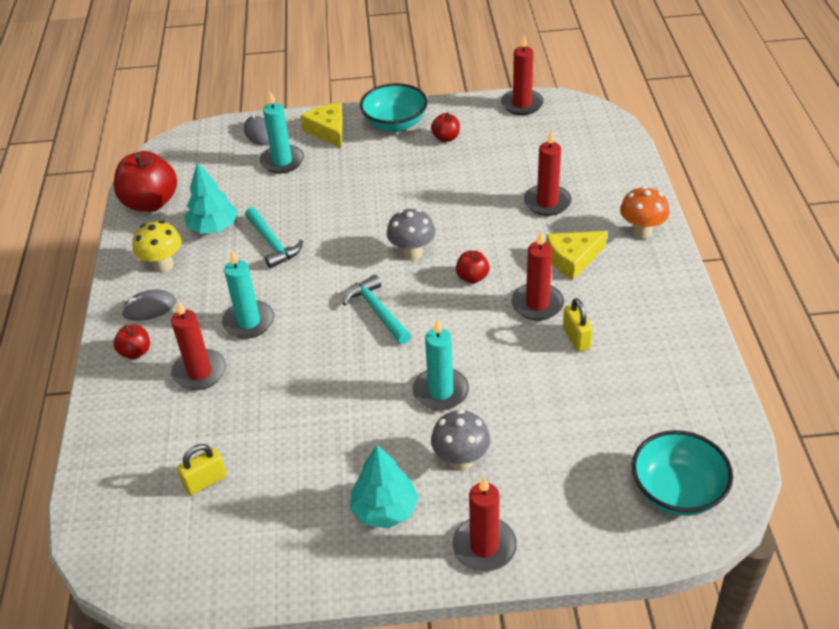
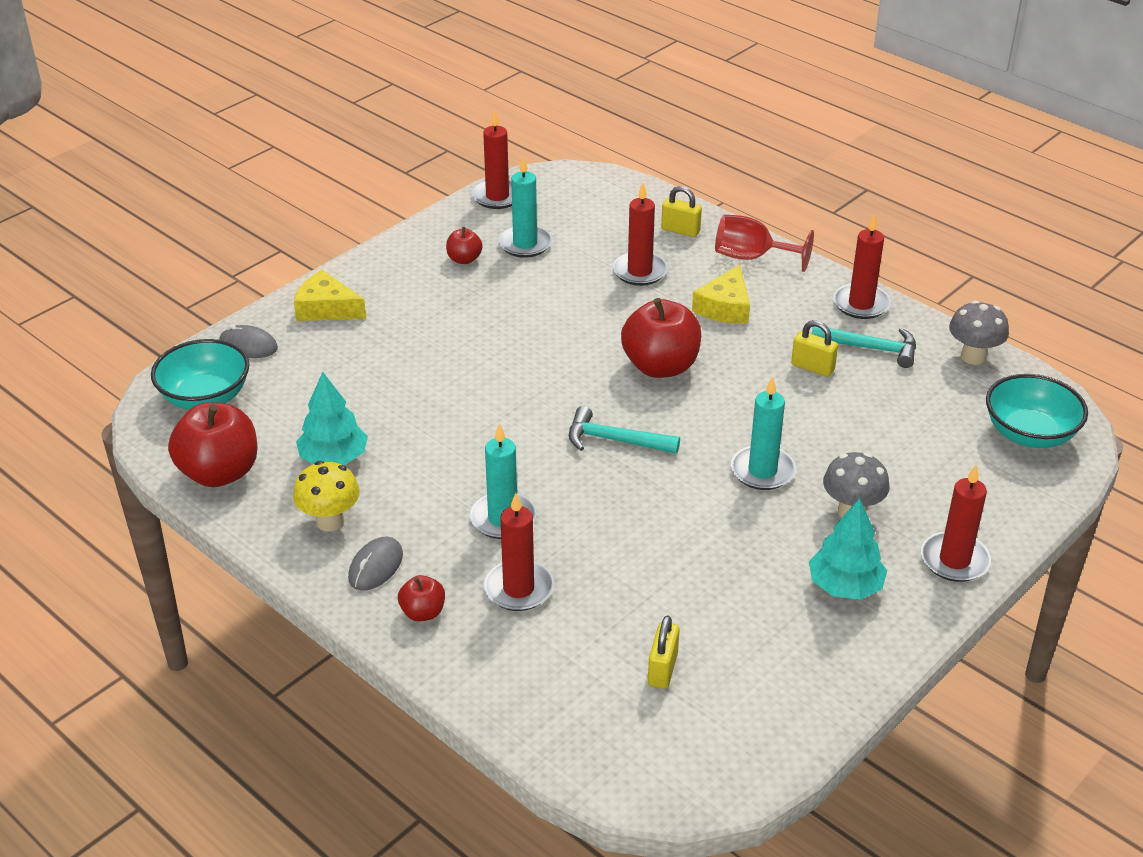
camera: 45 degrees left, 5 degrees down
turquoise hammer [245,207,303,268] -> turquoise hammer moved to [812,326,916,368]
turquoise candle [260,91,304,173] -> turquoise candle moved to [498,156,552,258]
turquoise bowl [360,83,428,132] -> turquoise bowl moved to [151,339,250,410]
grey mushroom [387,209,435,261] -> grey mushroom moved to [949,300,1009,365]
red apple [456,250,490,283] -> red apple [621,298,701,378], size x2.02
red candle [512,231,564,321] -> red candle moved to [833,214,891,319]
orange mushroom [620,186,669,239] -> red goblet [715,215,814,272]
none -> yellow padlock [661,186,702,237]

